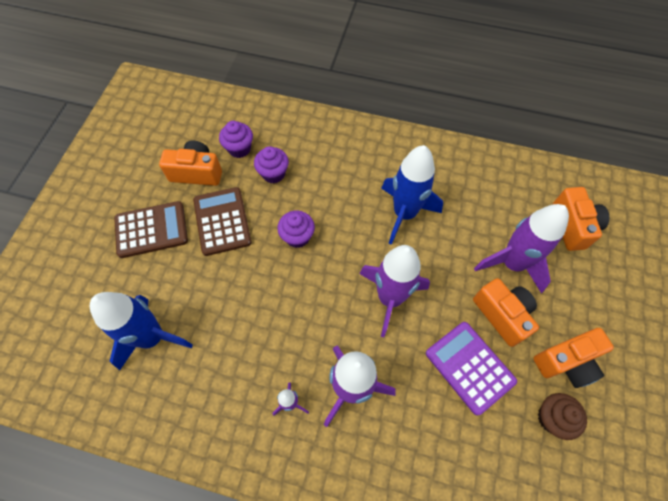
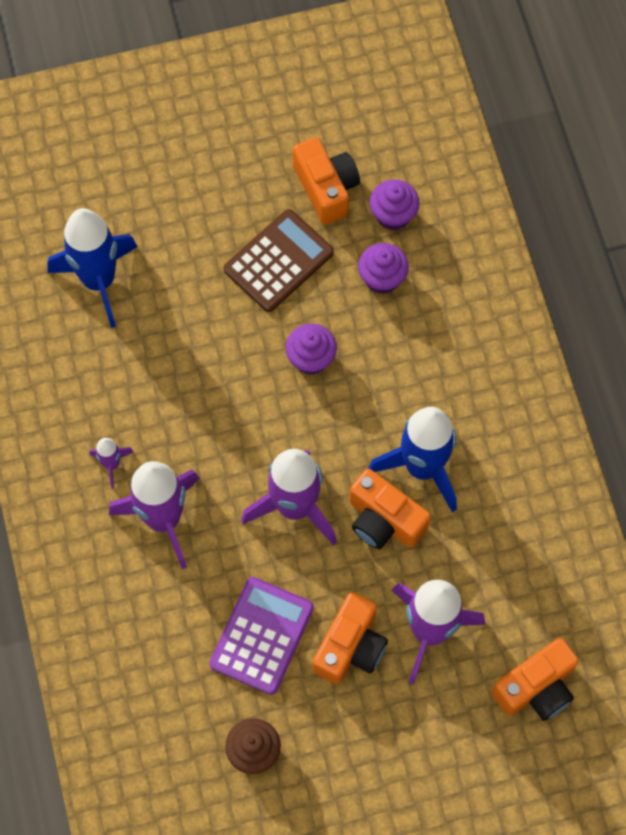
camera: 60 degrees right, 5 degrees up
brown calculator [114,201,188,258] -> none
orange camera [533,328,614,388] -> orange camera moved to [349,469,431,549]

